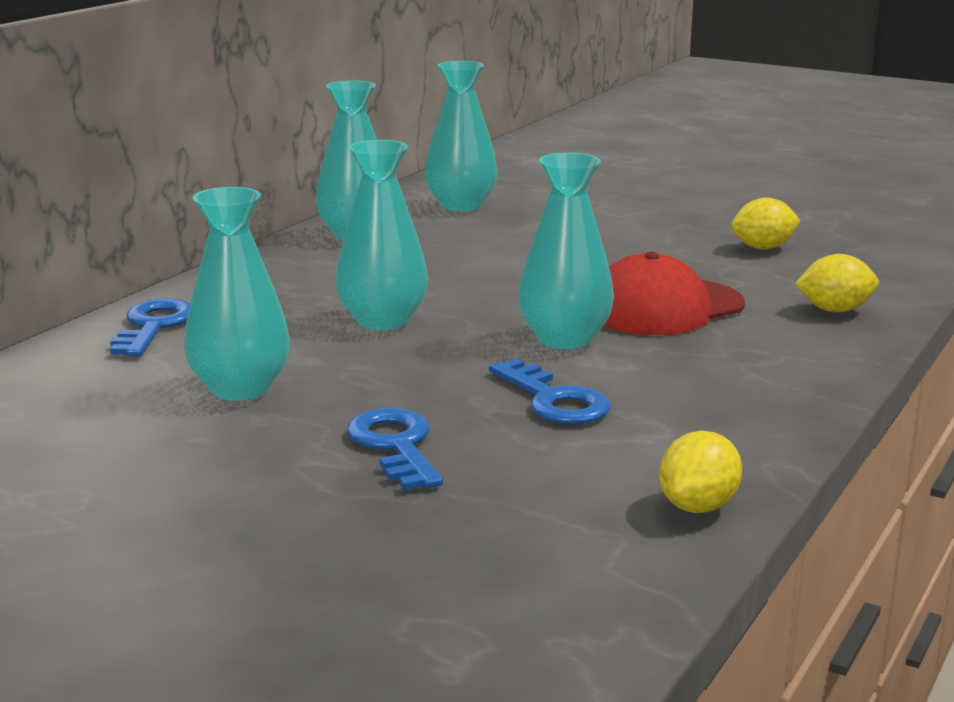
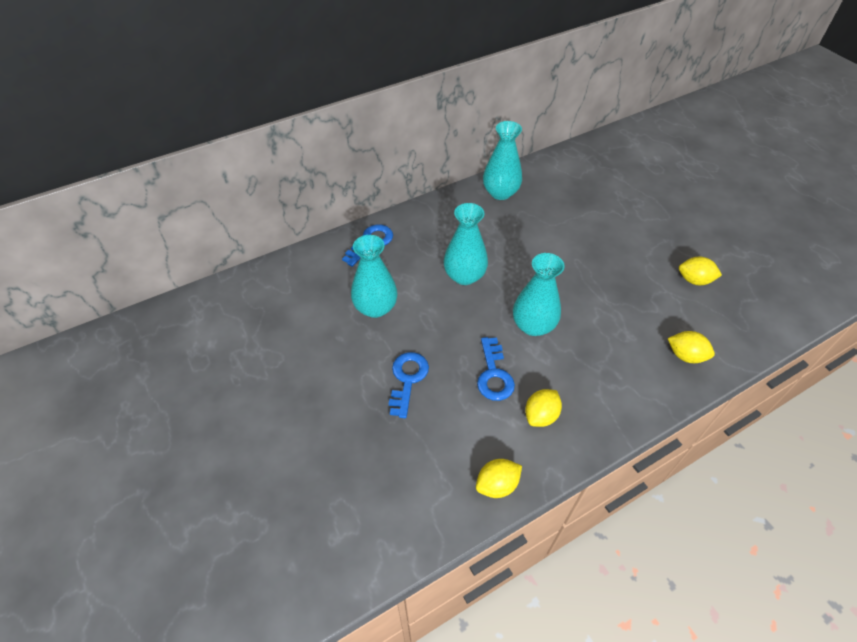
camera: 30 degrees right, 30 degrees up
turquoise vase [425,61,497,212] -> none
red cap [604,252,745,335] -> none
none -> yellow lemon [525,389,562,427]

